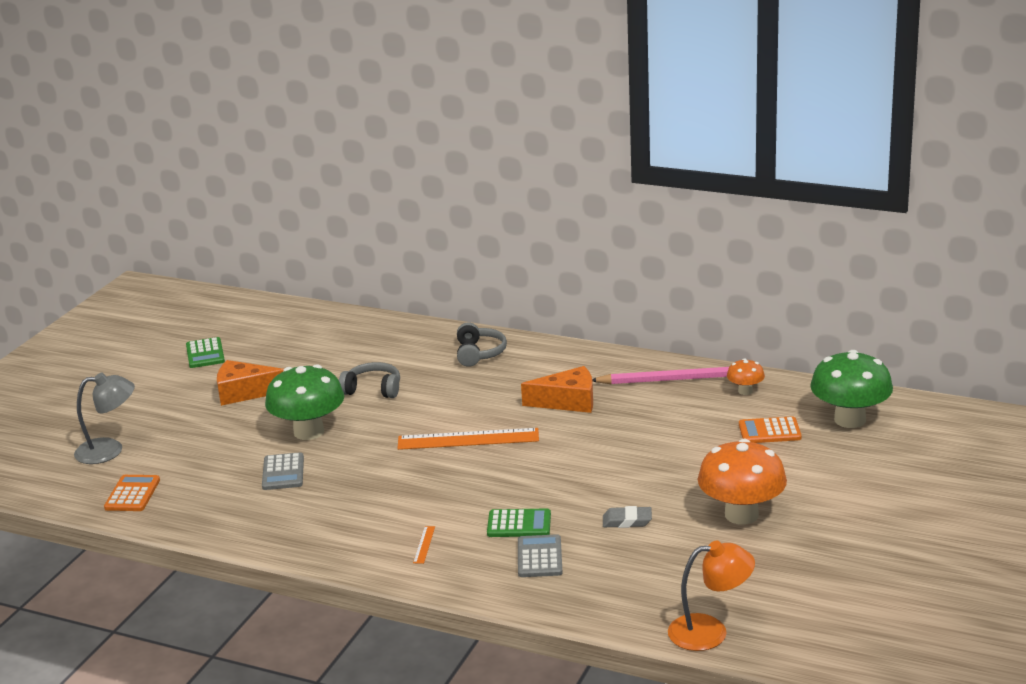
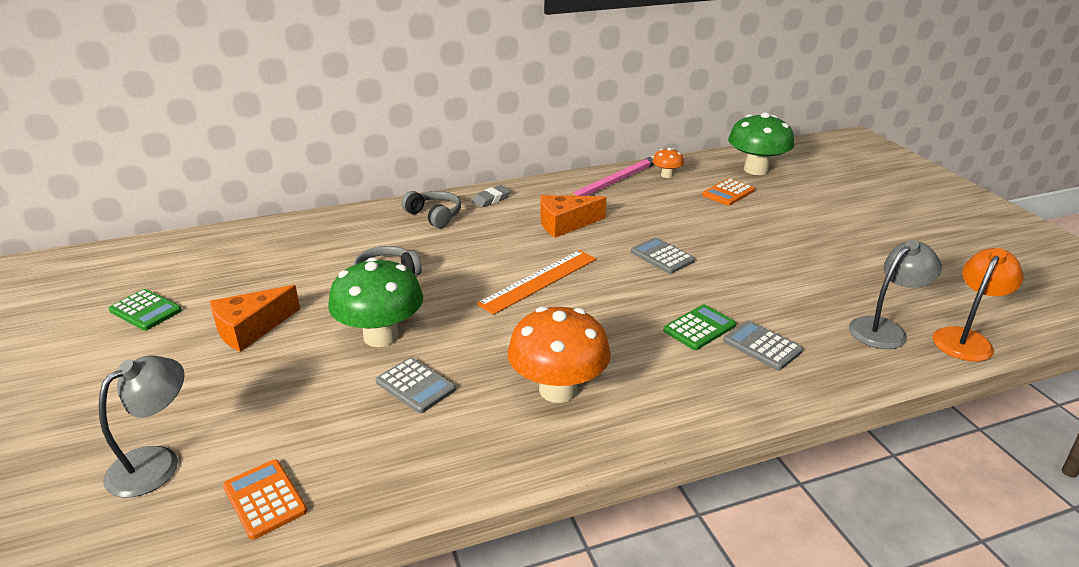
camera: 45 degrees left, 5 degrees up
orange ruler [413,526,435,564] -> none
orange cheese [521,366,593,413] -> orange cheese turned 150 degrees counterclockwise [541,195,607,238]
grey eraser [603,506,652,528] -> grey eraser moved to [472,185,511,208]
orange mushroom [698,439,787,525] -> orange mushroom moved to [507,306,611,403]
none -> grey calculator [631,237,695,274]
none -> grey lamp [849,240,942,349]

